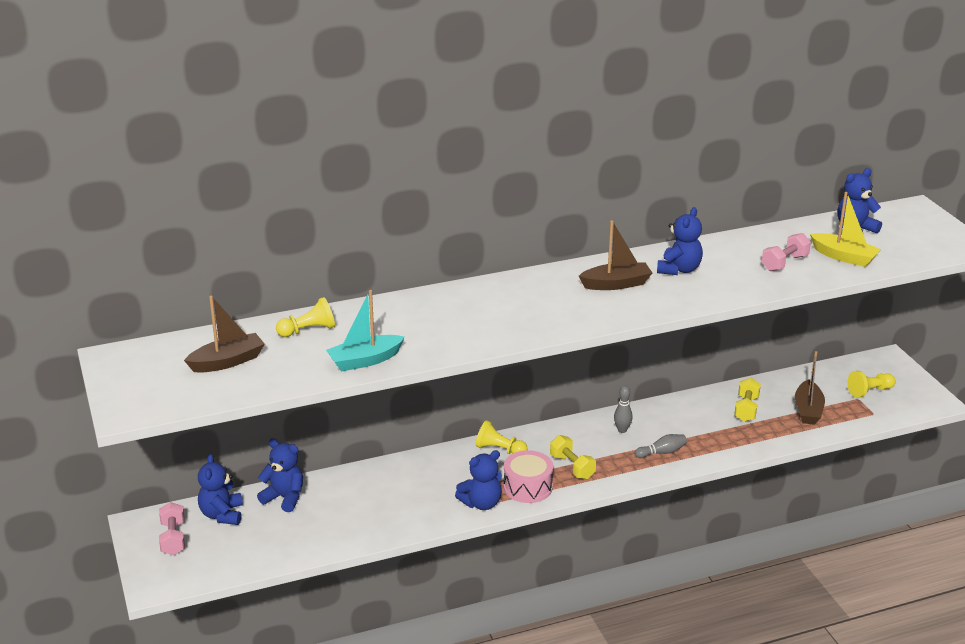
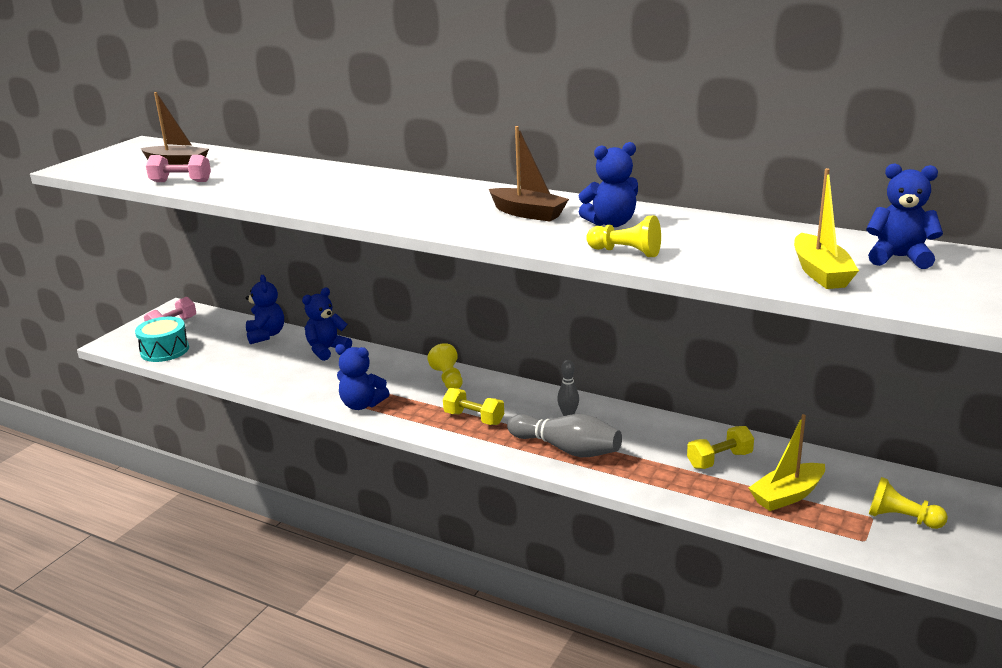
camera: 50 degrees right, 5 degrees down
blue teddy bear [198,454,243,525] -> blue teddy bear moved to [302,287,352,361]
yellow pawn [276,297,335,337] -> yellow pawn moved to [586,216,661,257]
turquoise boat [326,290,405,371] -> none
pink drum [504,450,553,503] -> none
yellow dumbbell [550,435,596,479] -> yellow dumbbell turned 75 degrees counterclockwise [443,388,504,425]
grey bowling pin [635,434,687,458] -> grey bowling pin [507,414,622,457], size x1.85
pink dumbbell [762,233,811,271] -> pink dumbbell moved to [146,155,211,182]
brown boat [795,351,825,425] -> yellow boat [748,414,825,511]
none -> turquoise drum [135,317,189,362]

